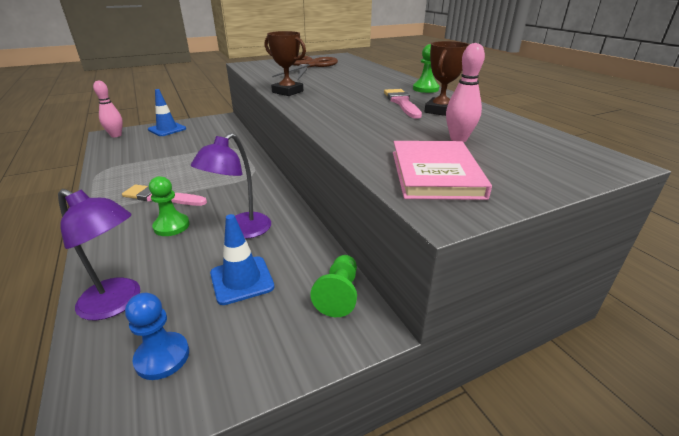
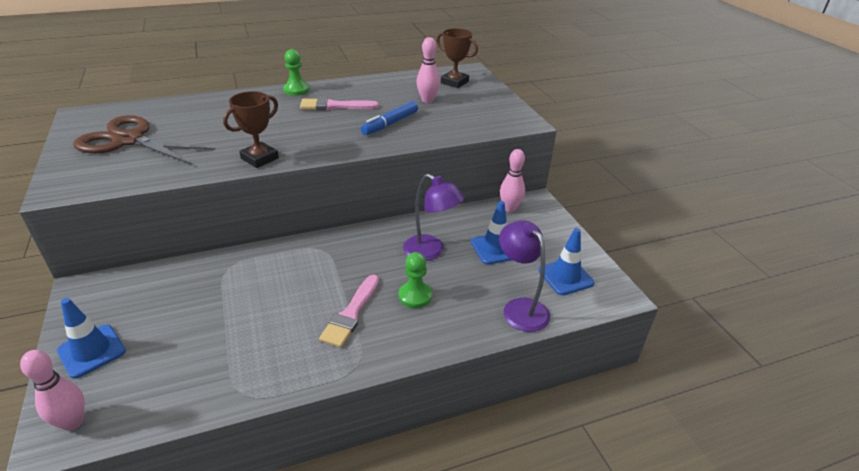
camera: 85 degrees left, 5 degrees up
purple lamp [58,189,140,320] -> purple lamp turned 60 degrees counterclockwise [499,221,550,332]
blue pawn [125,293,189,380] -> blue traffic cone [538,228,595,295]
green pawn [310,255,357,317] -> pink bowling pin [500,149,525,212]
pink book [393,141,492,200] -> none
brown trophy [424,41,470,116] -> brown trophy moved to [437,28,478,88]
none -> blue marker [361,101,418,135]

